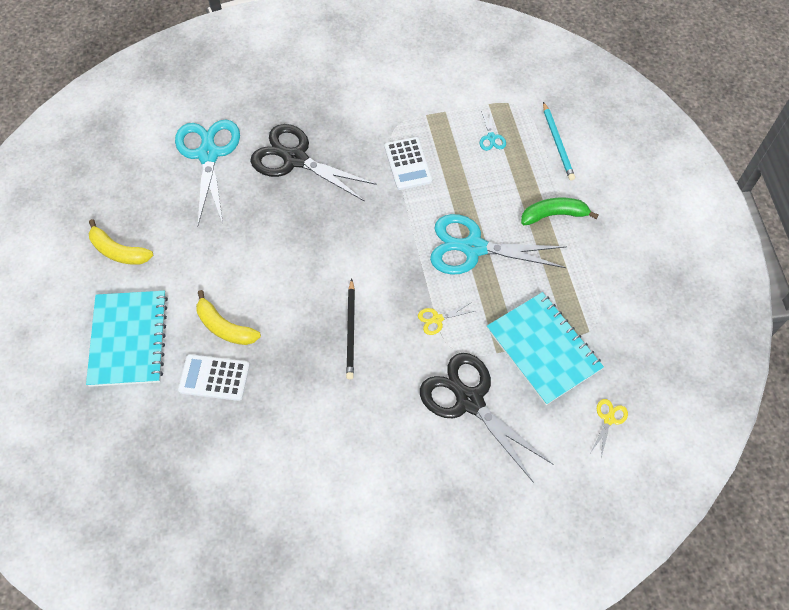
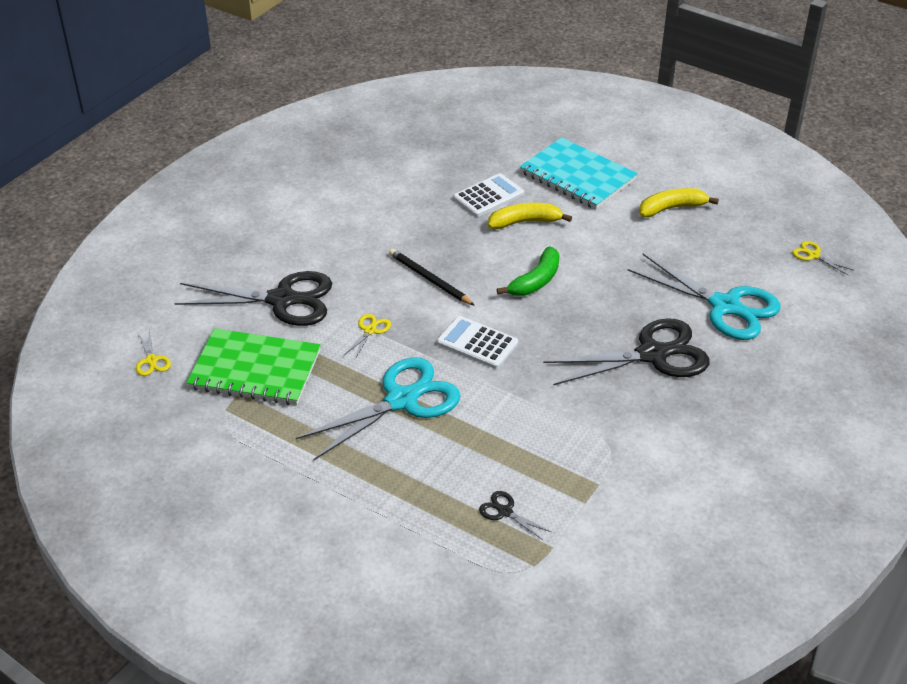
camera: 135 degrees right, 20 degrees down
white calculator [384,137,432,190] -> white calculator moved to [437,316,518,369]
turquoise scissors [480,110,506,151] -> black scissors [479,491,551,540]
turquoise notebook [487,292,604,405] -> green notebook [186,328,321,405]
green banana [521,198,598,225] -> green banana moved to [497,247,560,296]
turquoise pencil [543,102,575,181] -> none
none -> yellow scissors [792,241,853,275]

